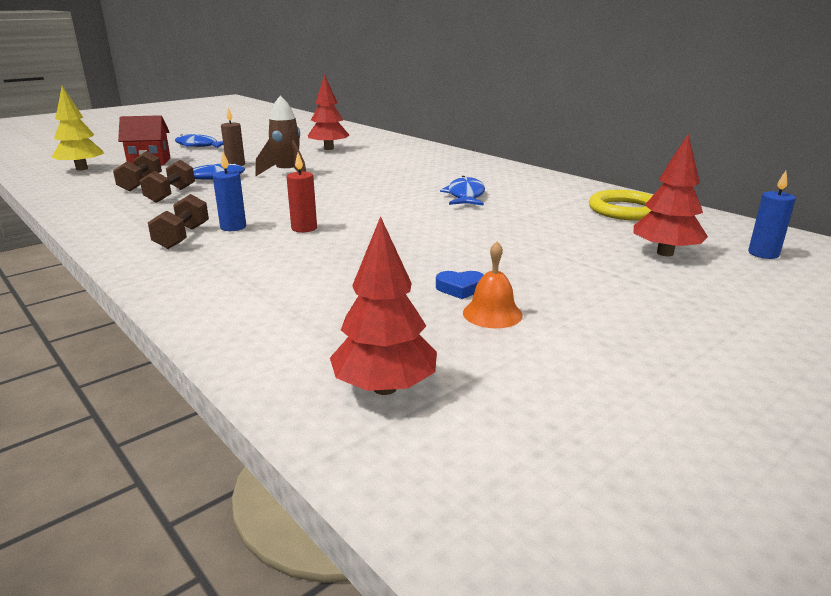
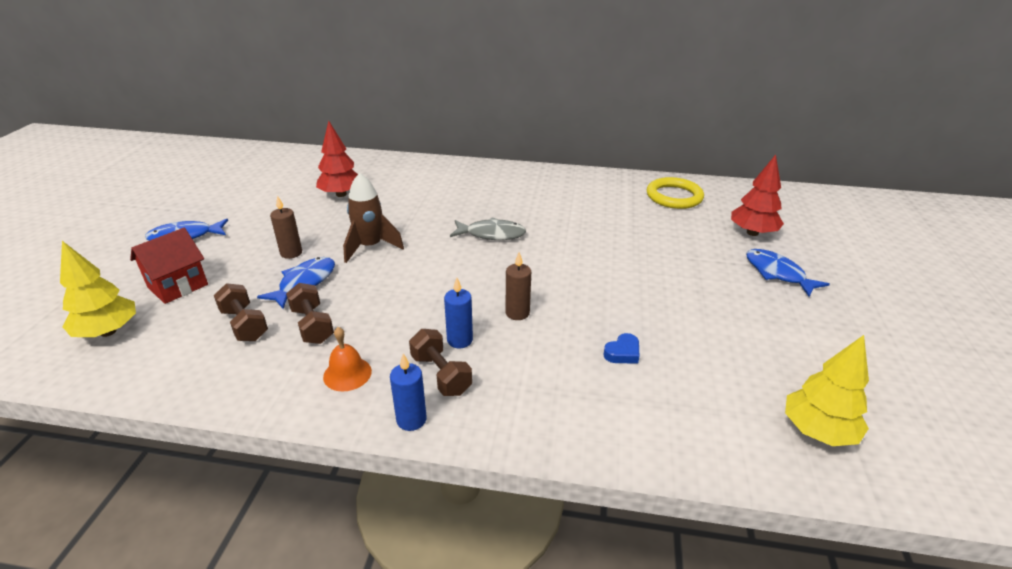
camera: 40 degrees left, 10 degrees up
red candle [287,153,317,233] -> brown candle [505,252,531,320]
red tree [330,216,437,395] -> yellow tree [785,335,869,446]
blue heart [436,271,484,299] -> blue heart moved to [603,333,639,364]
blue fish [440,176,485,206] -> blue fish moved to [746,249,830,297]
orange bell [463,241,523,328] -> orange bell moved to [323,327,372,392]
blue candle [748,171,796,259] -> blue candle moved to [390,353,427,431]
none -> grey fish [450,217,526,240]

